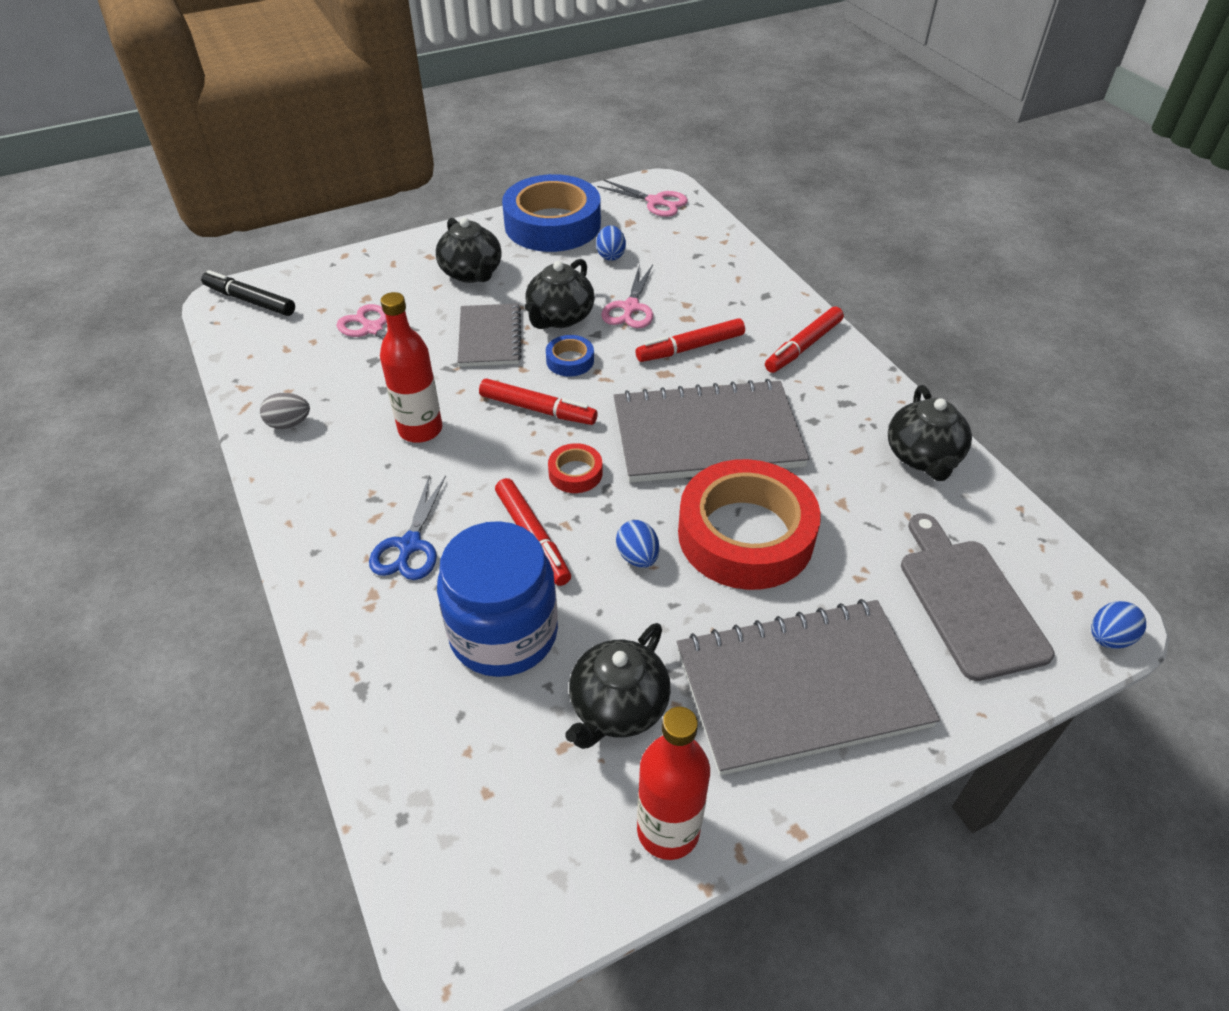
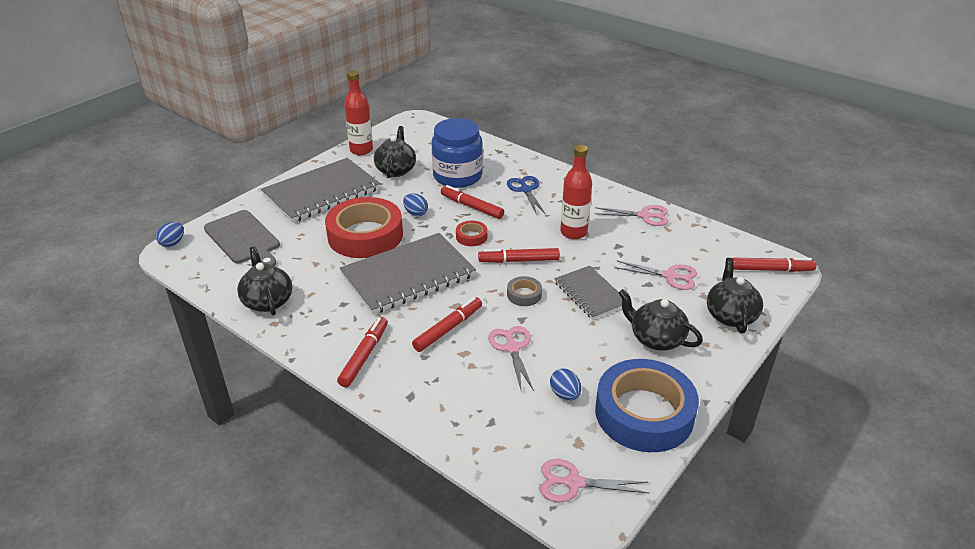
camera: 155 degrees right, 10 degrees down
black marker [201,270,295,316] -> red marker [732,257,816,272]
grey egg [260,393,310,429] -> pink scissors [594,205,669,226]
black teapot [525,259,595,329] -> black teapot moved to [707,258,763,333]
blue tape [546,335,594,377] -> grey tape [507,276,542,306]

